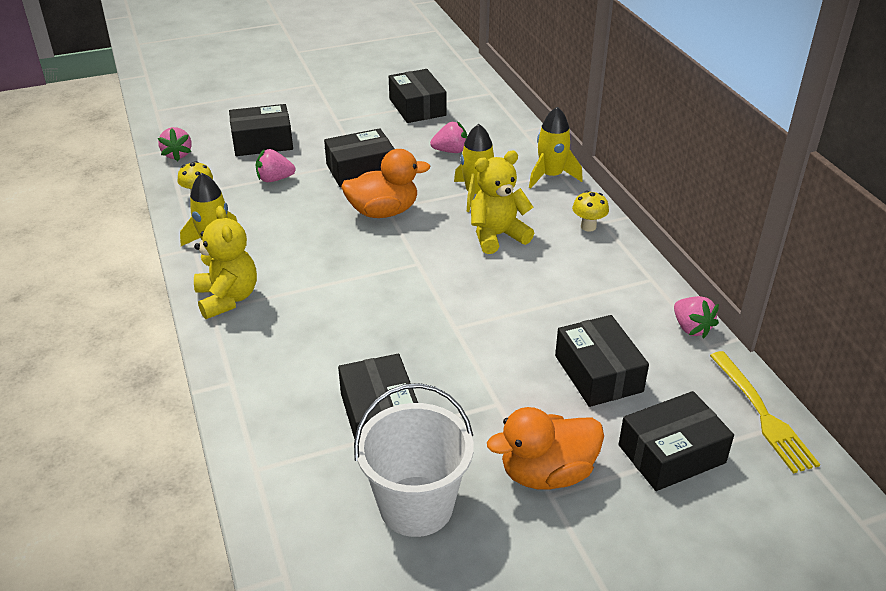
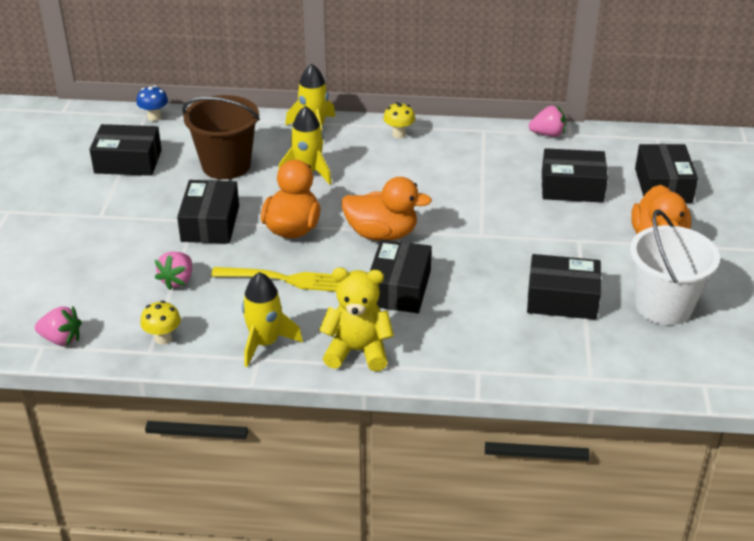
camera: 65 degrees left, 0 degrees up
black box [229,104,293,156] -> black box moved to [370,239,432,313]
pink strawberry [430,121,467,153] -> brown bucket [182,95,260,179]
yellow teddy bear [471,151,534,254] -> none
yellow fork [710,351,820,473] -> yellow fork moved to [211,267,338,292]
none -> blue mushroom [136,86,168,121]
none -> orange duck [341,177,432,241]

